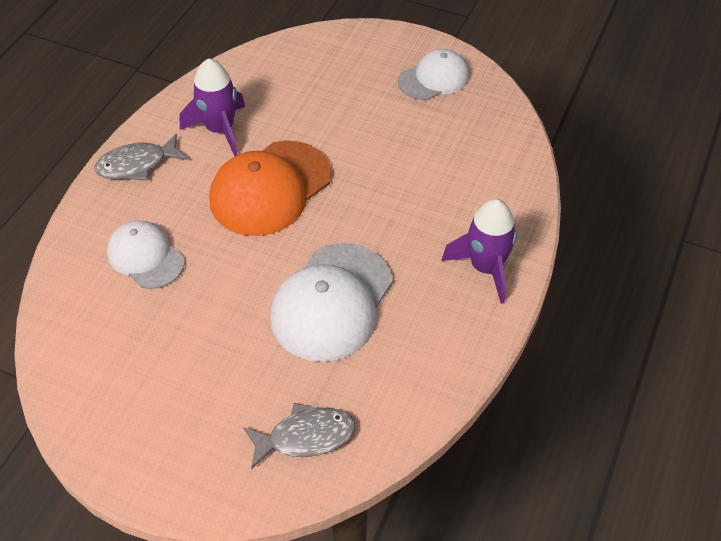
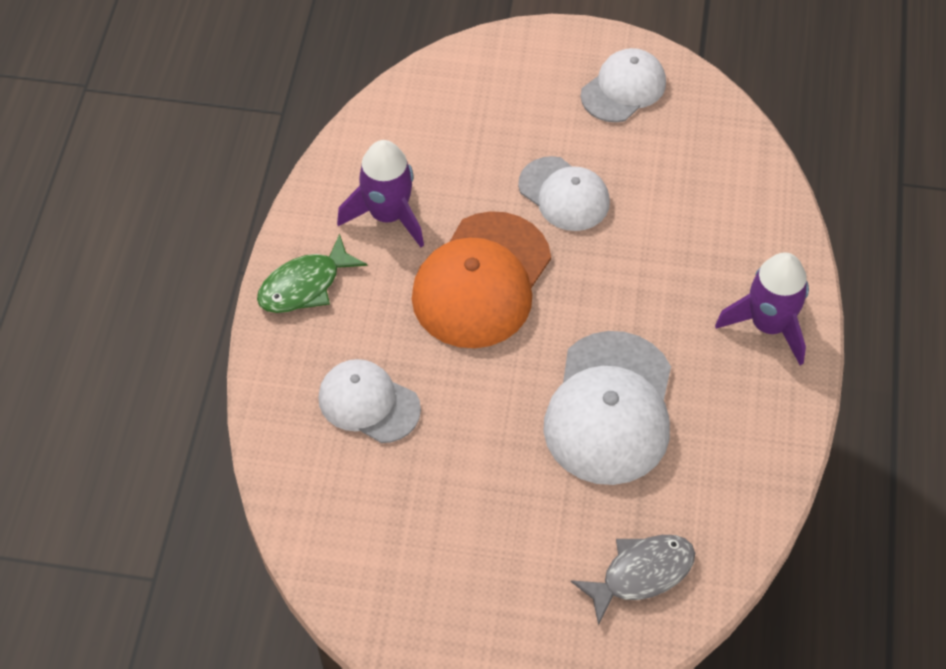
camera: 15 degrees left, 5 degrees up
grey fish [94,133,188,180] -> green fish [257,234,367,313]
none -> white cap [518,156,610,231]

